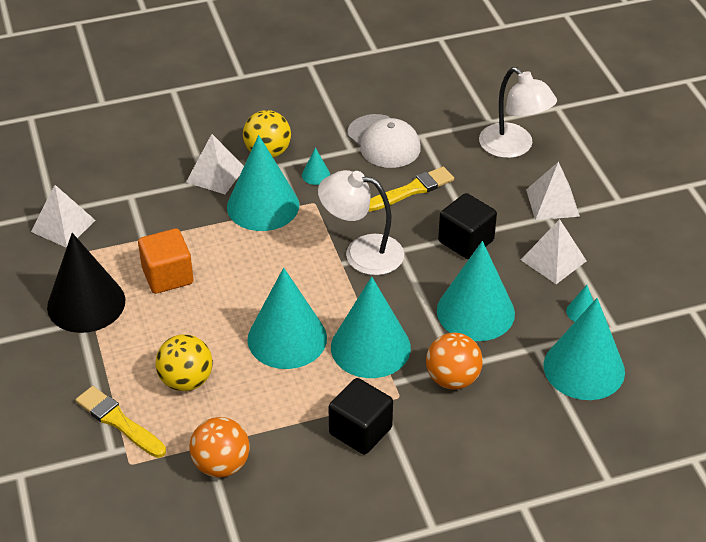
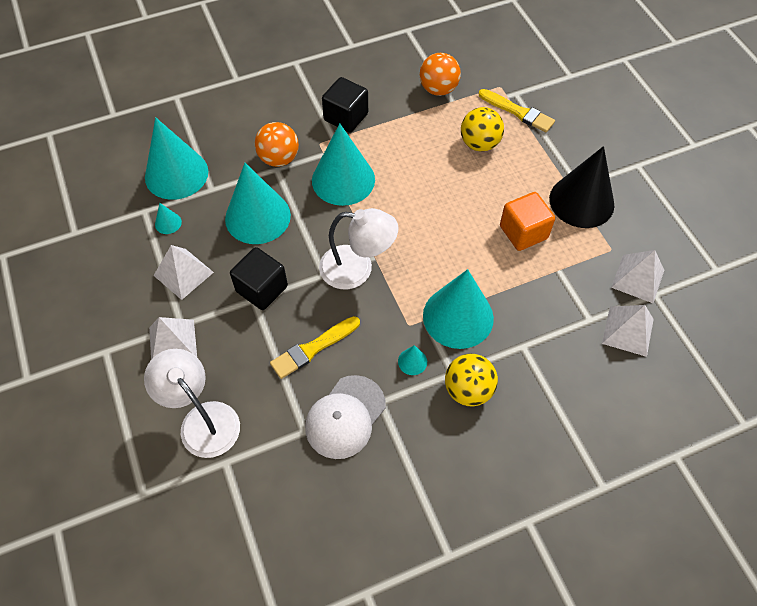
camera: 175 degrees right, 15 degrees up
white pyramid [186,134,244,194] -> white pyramid moved to [602,305,654,357]
turquoise cone [247,268,327,369] -> none
white cap [347,114,421,168] -> white cap turned 105 degrees counterclockwise [305,375,386,459]

